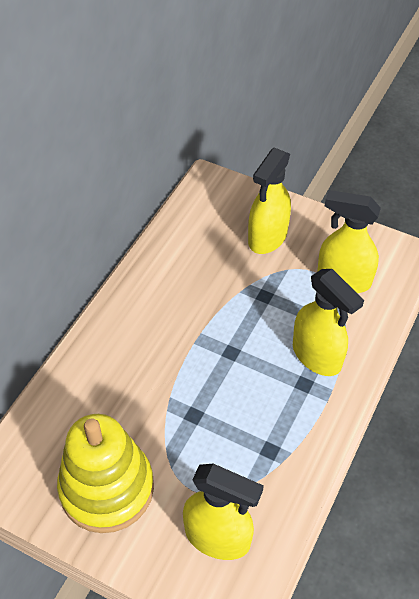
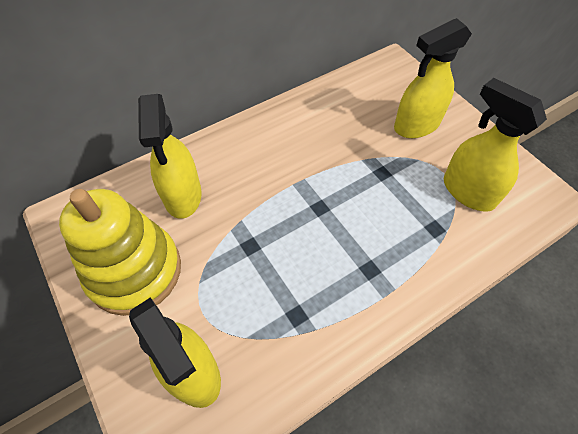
camera: 30 degrees right, 5 degrees up
yellow spray bottle [293,269,364,376] -> yellow spray bottle moved to [138,94,201,219]

